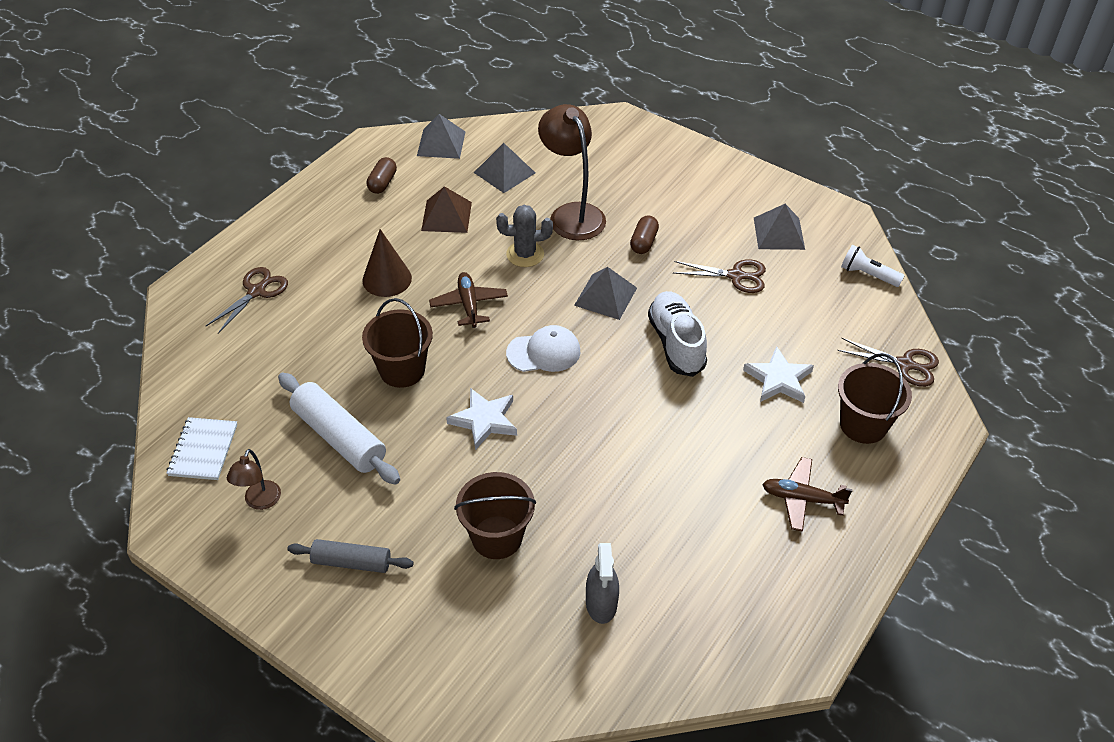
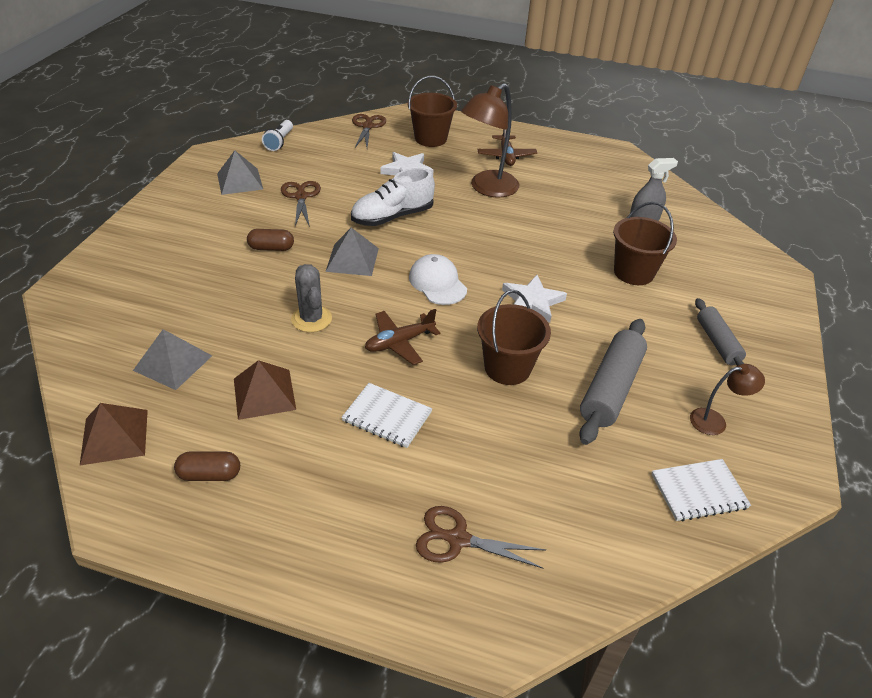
camera: 110 degrees left, 5 degrees down
white rolling pin [278,373,400,485] -> grey rolling pin [579,319,647,445]
brown cone [362,229,412,297] -> white notebook [341,383,432,448]
grey pyramid [417,114,465,159] -> brown pyramid [80,403,148,465]
brown lamp [538,104,606,240] -> brown lamp moved to [461,83,519,197]

